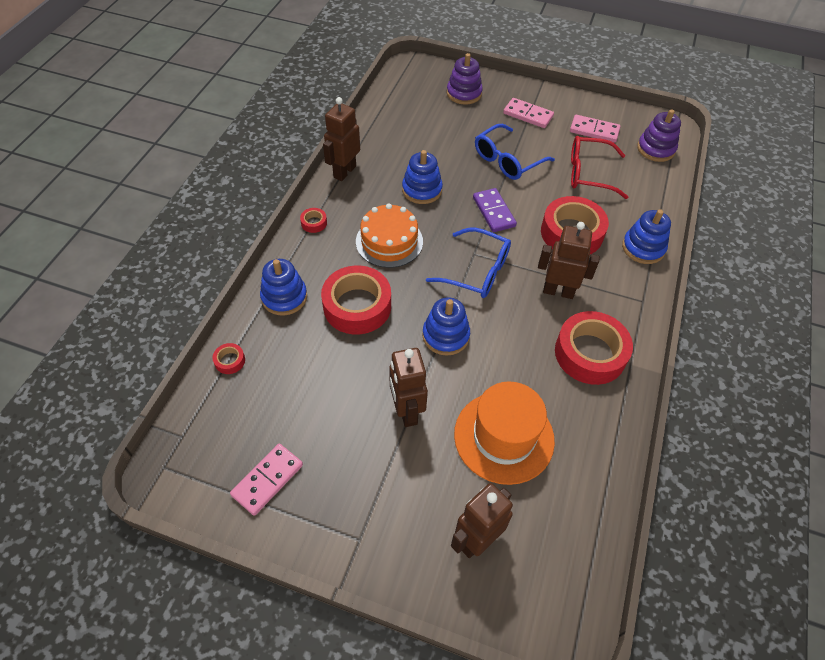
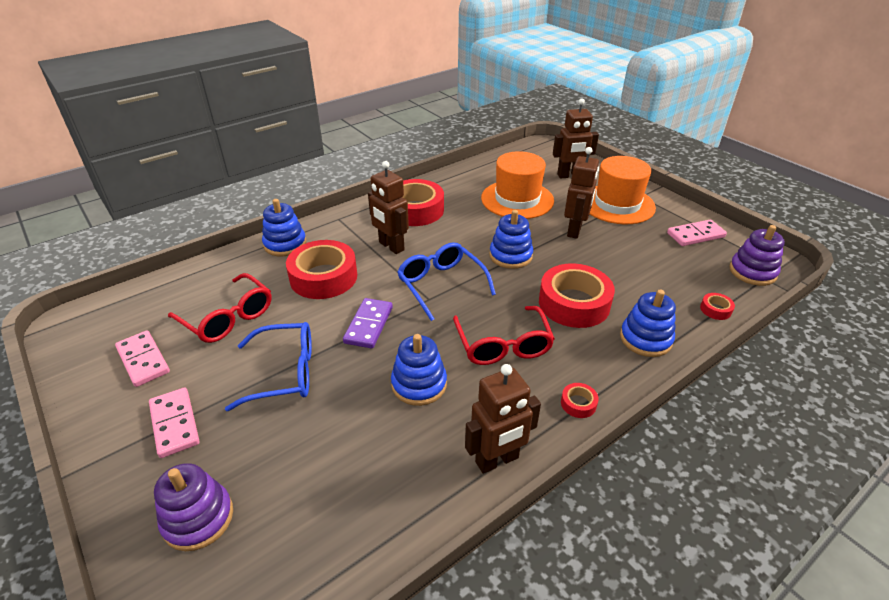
camera: 145 degrees left, 15 degrees down
orange cake [356,203,423,268] -> red glasses [453,306,555,365]
purple stacking toy [637,109,681,162] -> purple stacking toy moved to [729,225,785,286]
none -> orange hat [590,156,656,224]

